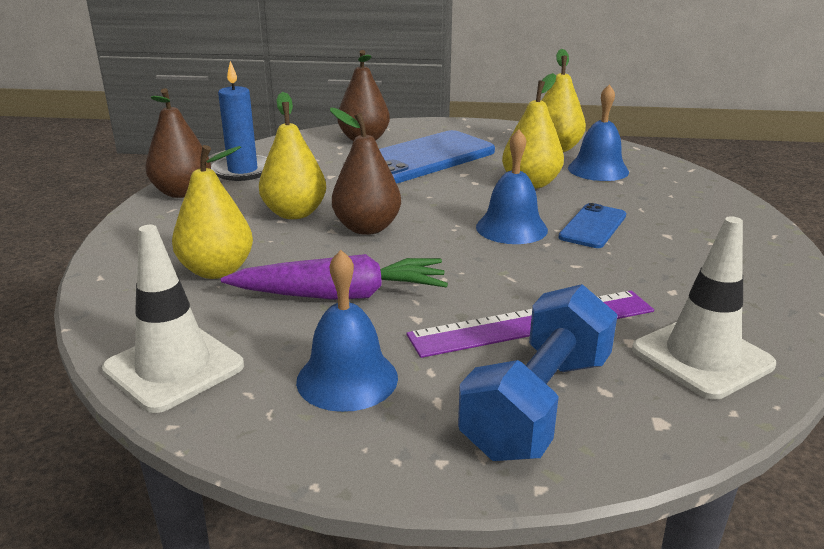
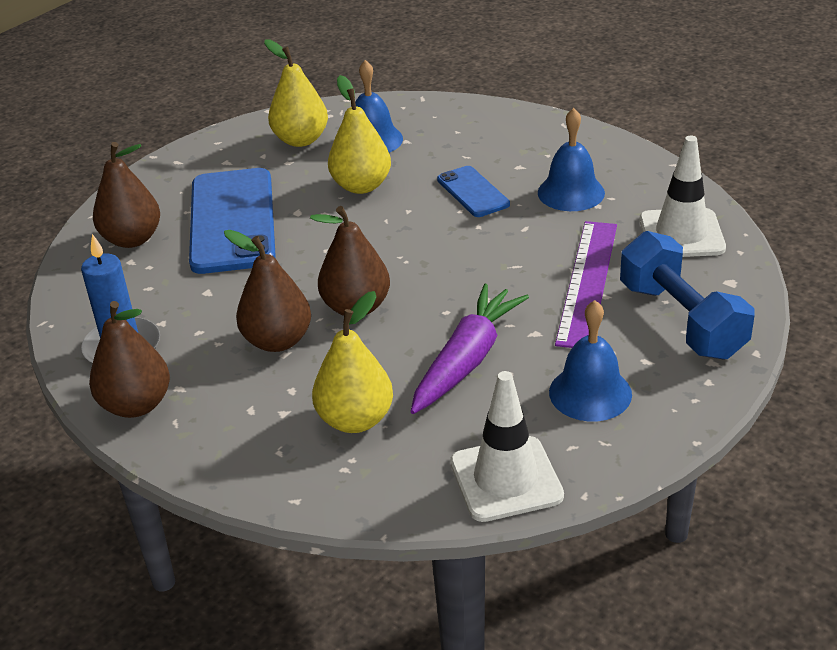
camera: 55 degrees left, 10 degrees up
yellow pear [259,92,326,219] -> brown pear [224,230,311,352]
blue bell [476,129,548,244] -> blue bell moved to [538,108,605,211]

